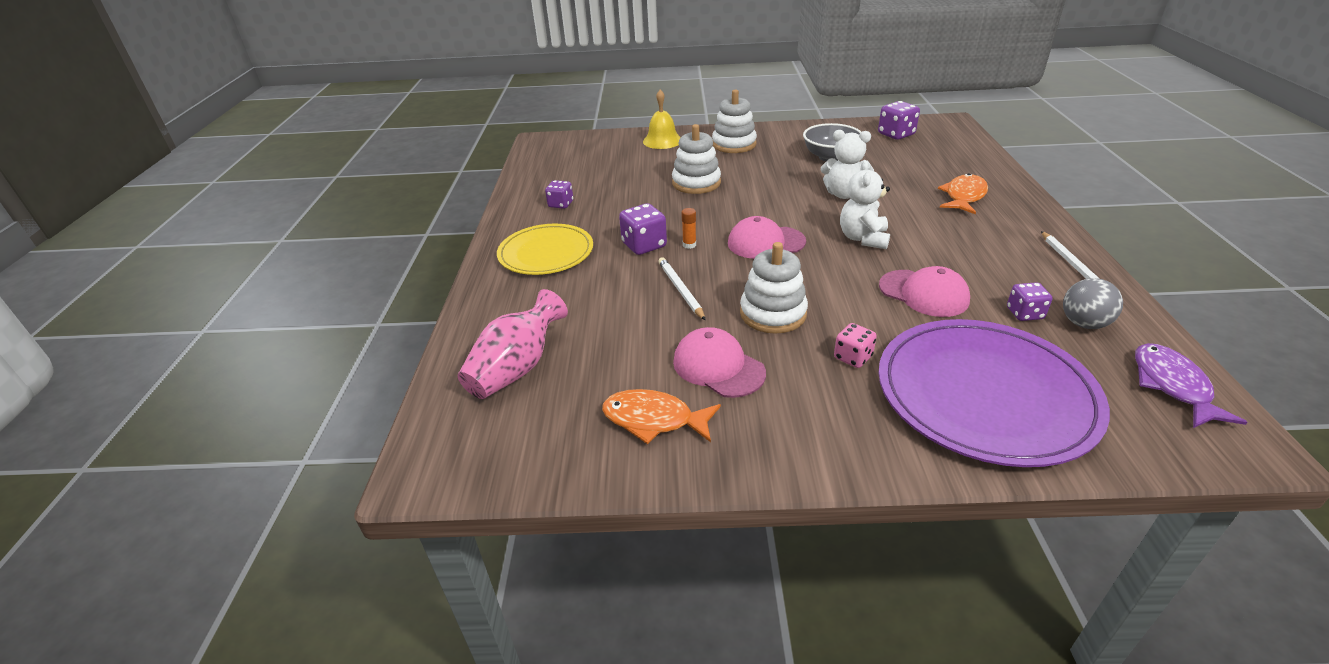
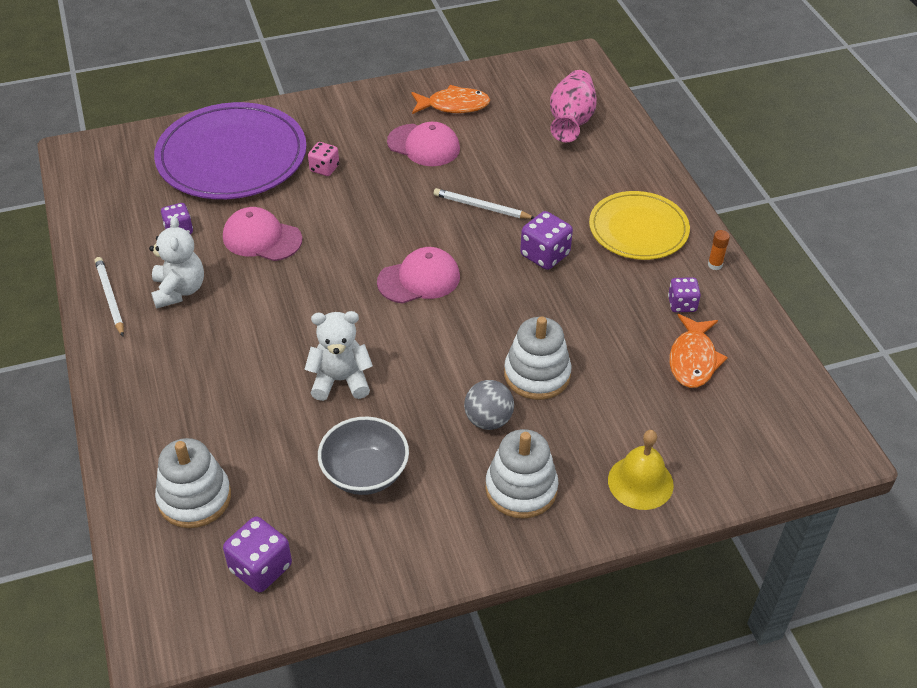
camera: 160 degrees right, 10 degrees up
white pencil [658,257,706,321] -> white pencil turned 150 degrees clockwise [434,188,534,219]
orange glue stick [681,208,696,249] -> orange glue stick moved to [708,230,730,270]
white stacking toy [740,242,808,334] -> white stacking toy moved to [155,438,231,528]
white teddy bear [840,161,890,249] -> white teddy bear moved to [149,216,204,308]
orange fish [938,173,988,214] -> orange fish moved to [670,314,728,388]
grey ball [1063,278,1123,329] -> grey ball moved to [464,380,514,430]
purple fish [1135,343,1248,428] -> none

